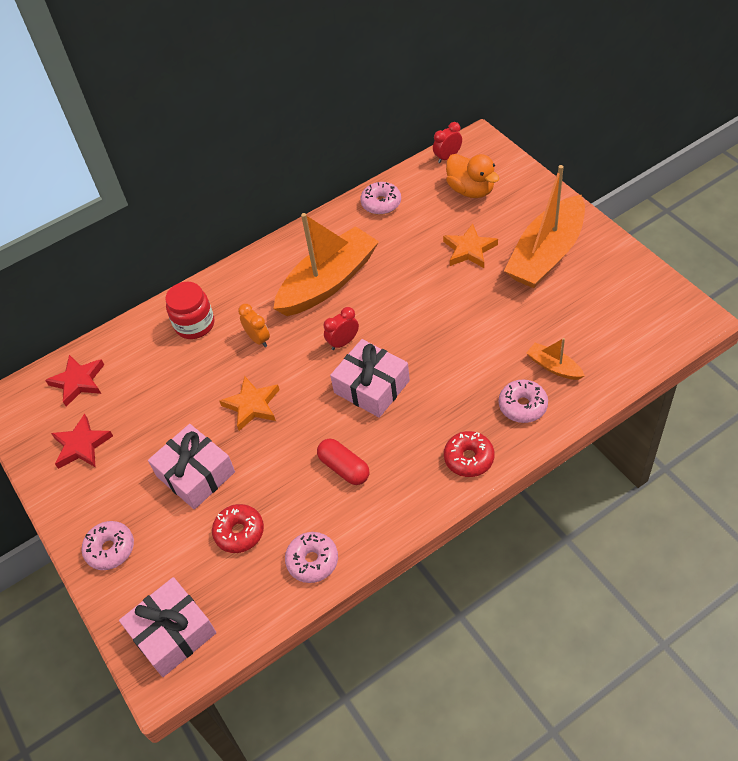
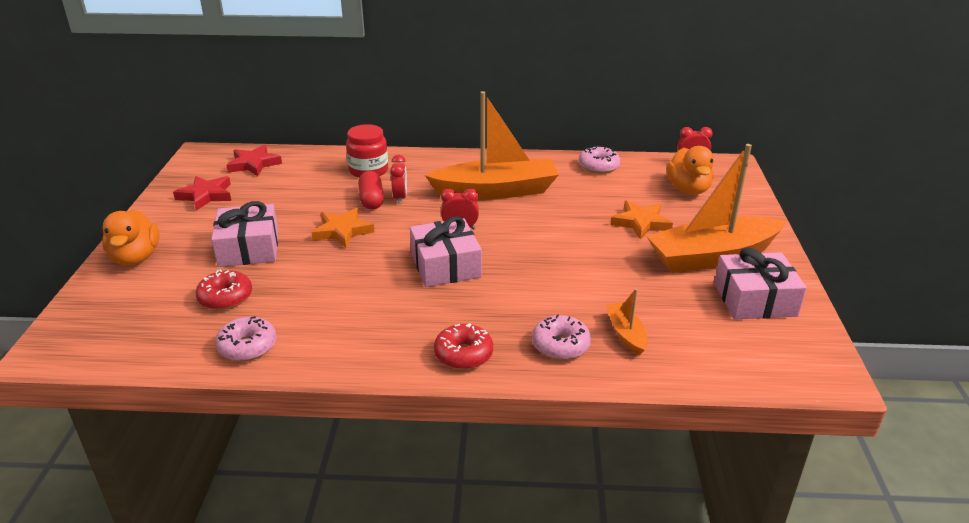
camera: 30 degrees right, 20 degrees down
pink donut [82,521,134,570] -> orange duck [102,210,160,266]
pink gift [119,577,216,677] -> pink gift moved to [714,247,807,319]
orange clock [238,304,270,347] -> red clock [390,155,407,204]
red capsule [317,439,369,485] -> red capsule moved to [359,171,384,210]

